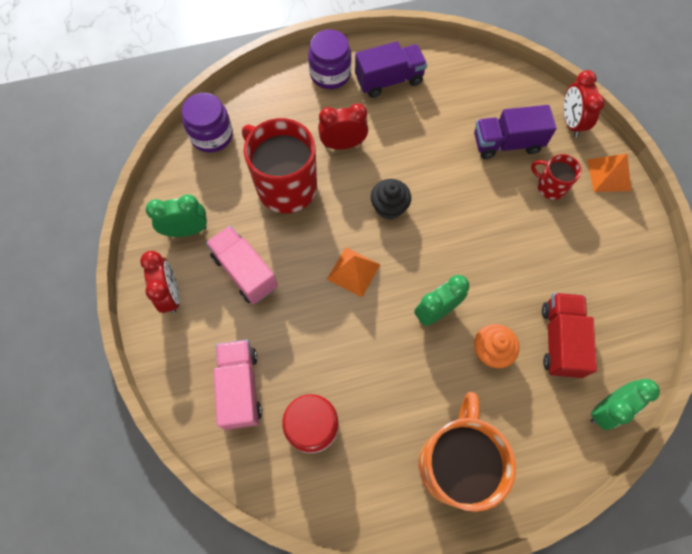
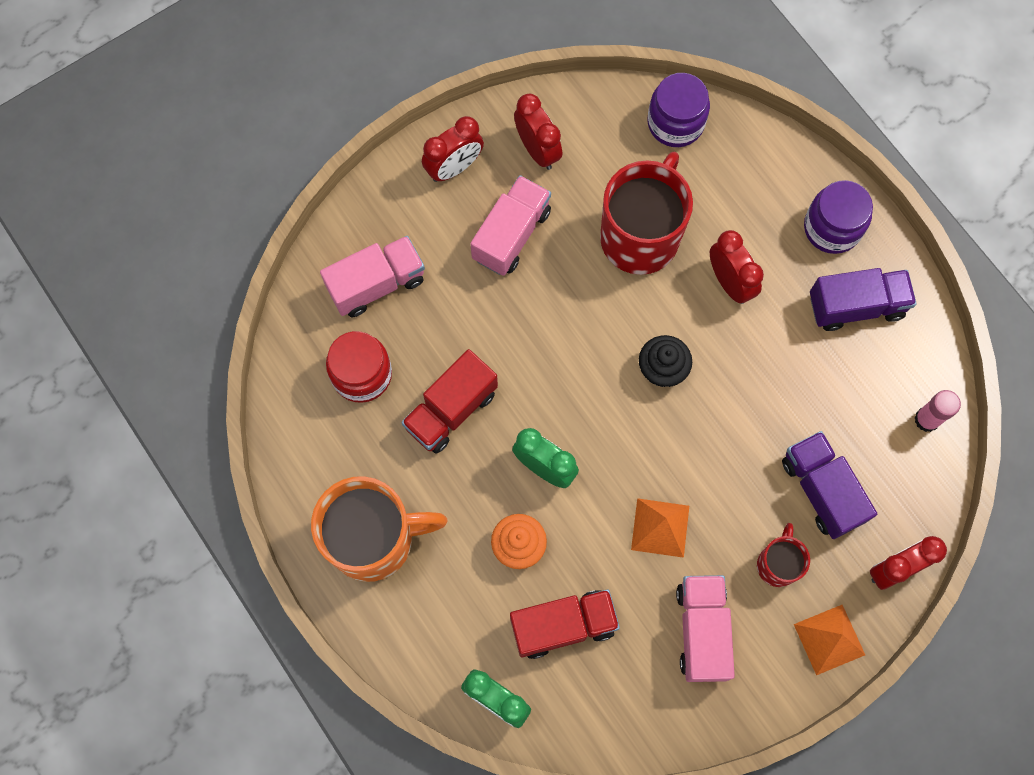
camera: 70 degrees right, 5 degrees up
green clock [146,194,207,237] -> red clock [514,94,562,170]
orange pyramid [327,247,380,297] -> orange pyramid moved to [631,498,689,558]
purple truck [355,41,427,98] -> purple truck turned 60 degrees counterclockwise [810,268,917,331]
none -> red truck [401,349,498,454]
none -> pink truck [676,575,735,682]
none -> pink glue stick [914,390,961,432]

